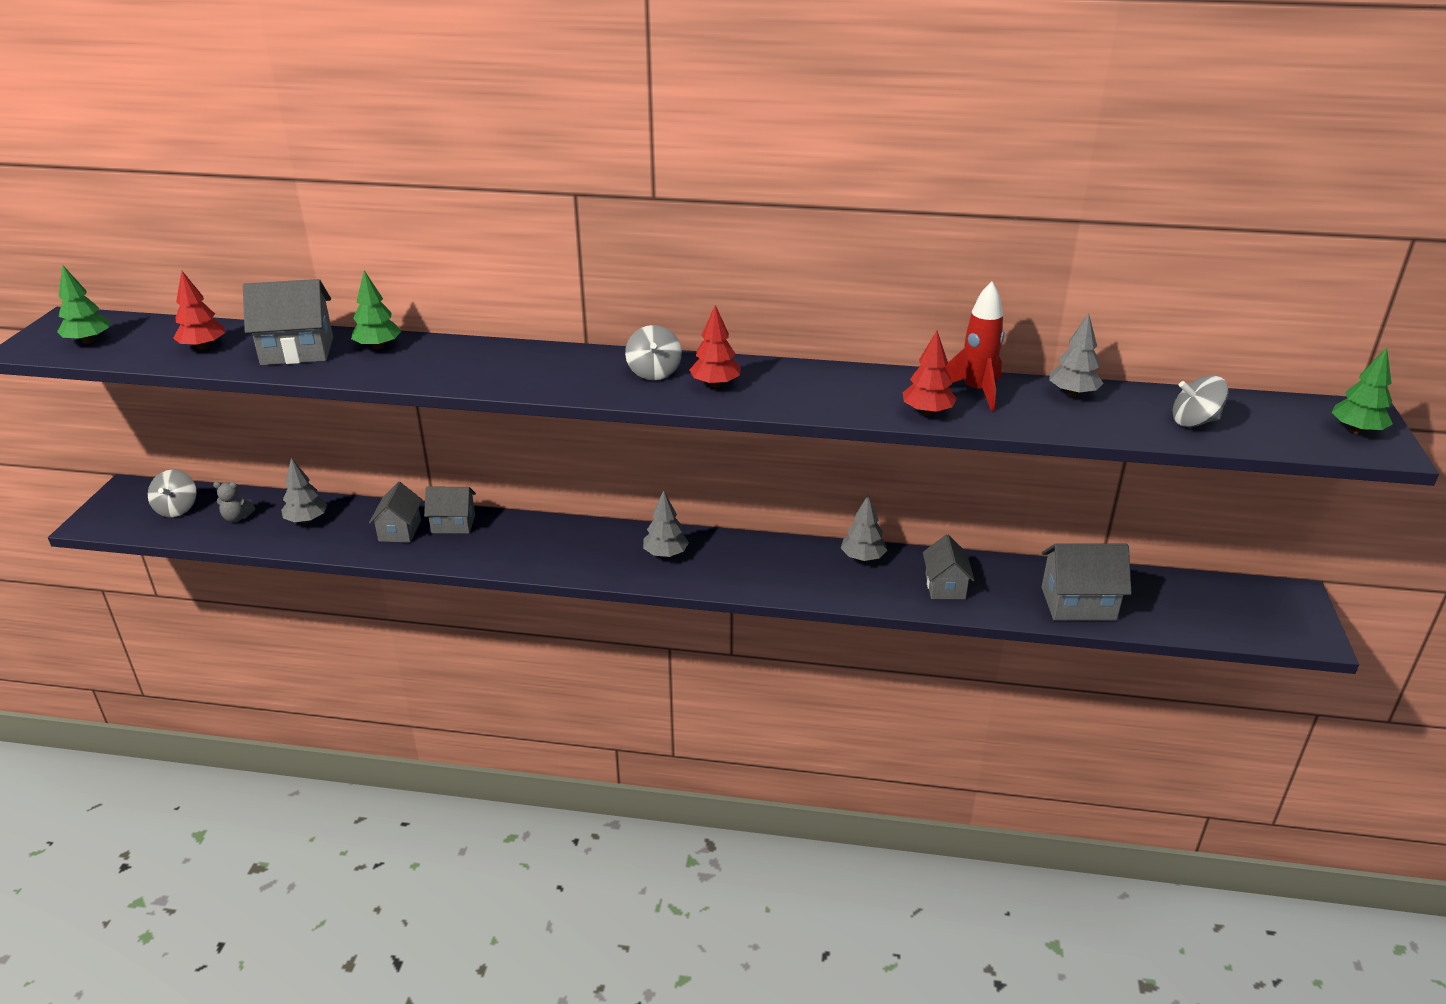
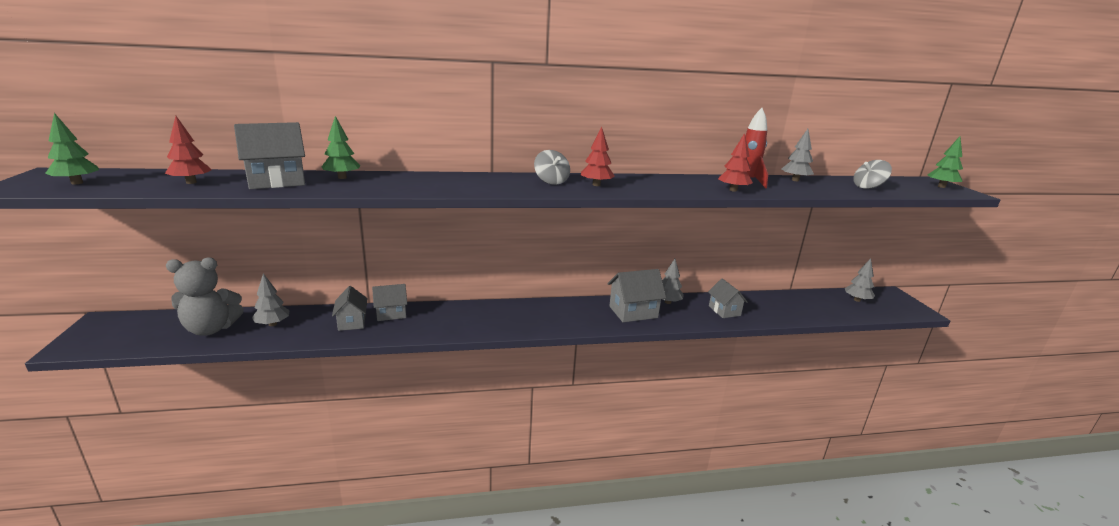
camera: 20 degrees left, 10 degrees down
grey spinning top [148,469,197,517] -> none
grey teddy bear [213,482,255,522] -> grey teddy bear [166,257,244,336], size x2.23
grey tree [643,490,689,558] -> grey tree moved to [845,258,875,302]
grey house [1042,544,1132,621] -> grey house moved to [608,269,666,322]

